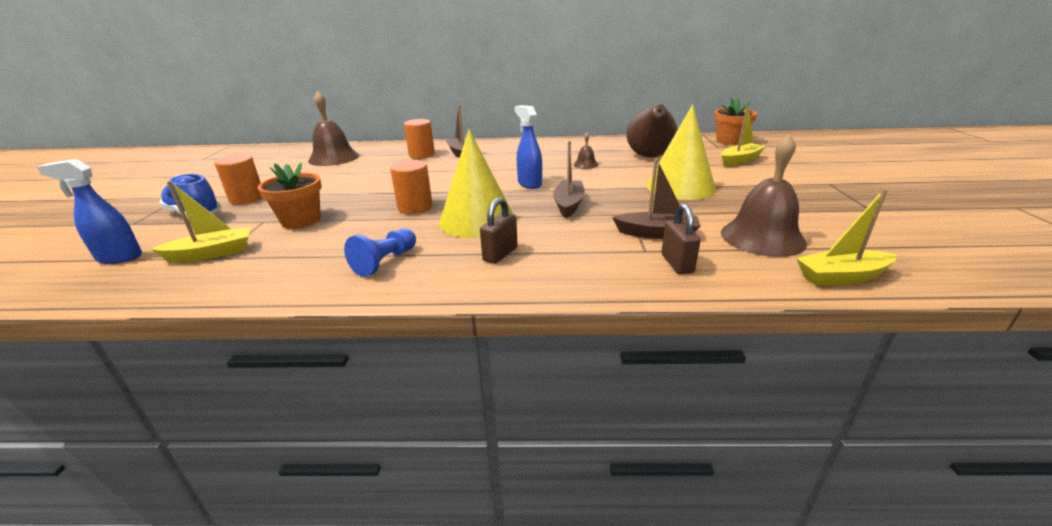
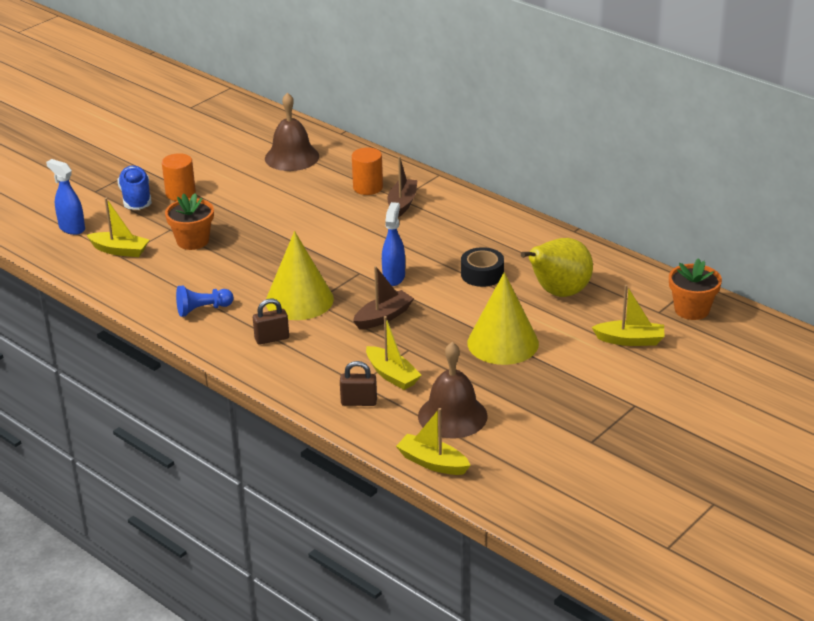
camera: 40 degrees right, 5 degrees up
orange cylinder [390,160,433,214] -> none
brown bell [573,132,598,169] -> black tape [461,247,504,287]
brown boat [612,159,701,239] -> yellow boat [366,316,421,390]
brown pear [626,104,677,157] -> yellow pear [521,238,593,297]
brown padlock [661,203,701,274] -> brown padlock turned 60 degrees clockwise [340,361,377,406]

